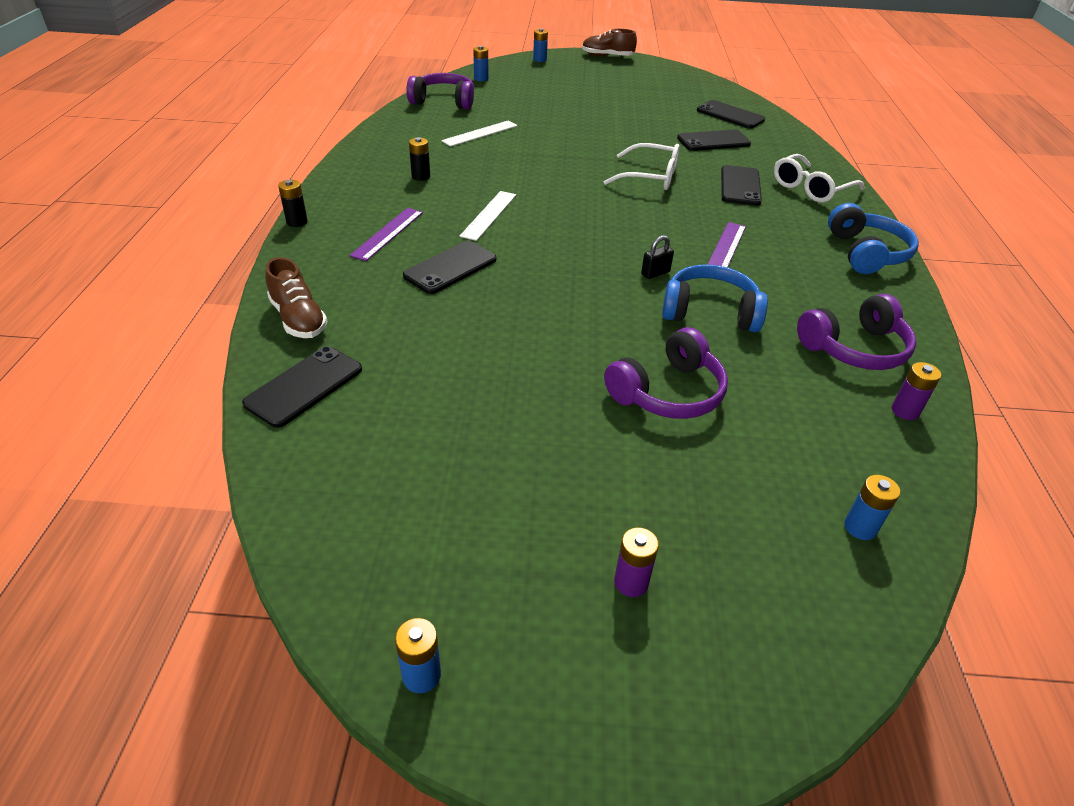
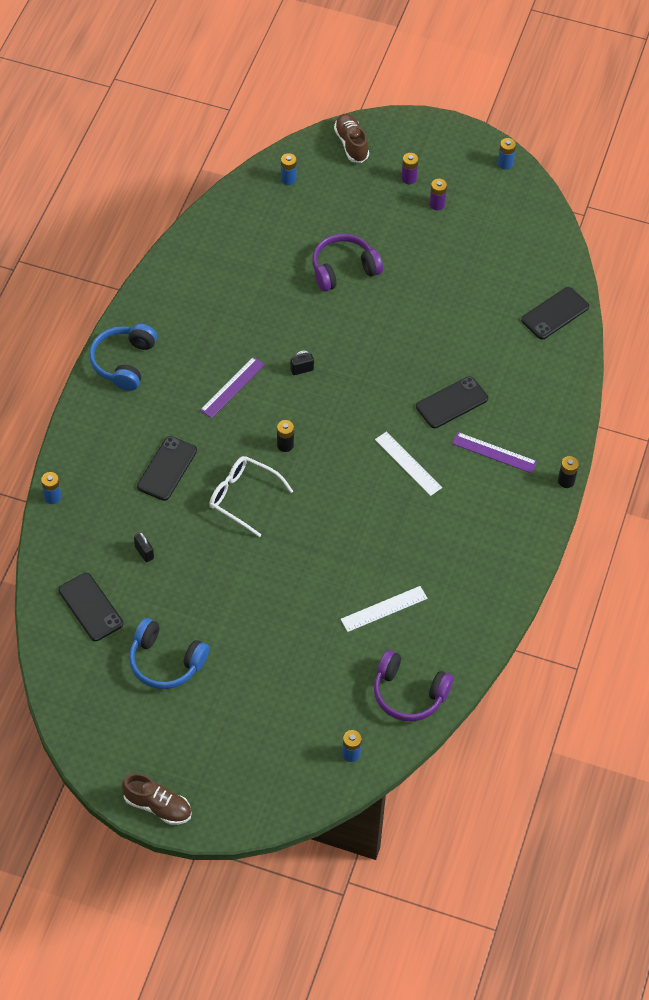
camera: 165 degrees left, 15 degrees up
brown shoe [266,257,328,338] -> brown shoe moved to [334,114,369,163]
purple ruler [349,208,423,261] -> purple ruler turned 75 degrees clockwise [452,432,537,473]
black battery [409,137,430,181] -> black battery moved to [277,420,294,452]
white ruler [459,191,516,241] -> white ruler turned 75 degrees counterclockwise [375,431,442,496]
blue battery [533,28,548,62] -> blue battery moved to [41,472,61,504]
blue headphones [662,264,768,332] -> blue headphones moved to [129,618,209,689]
black phone [677,130,751,151] -> black padlock [134,532,154,562]
white glasses [774,154,865,202] -> none
purple headphones [797,294,916,370] -> none
purple battery [892,362,941,420] -> purple battery moved to [429,179,447,210]

